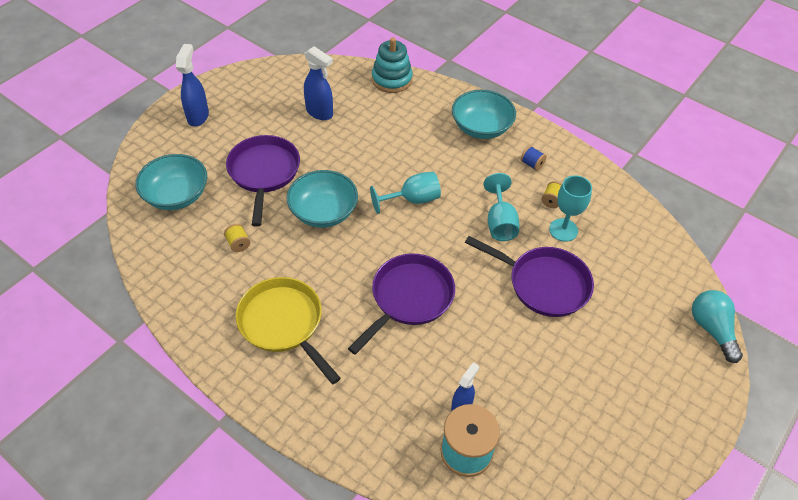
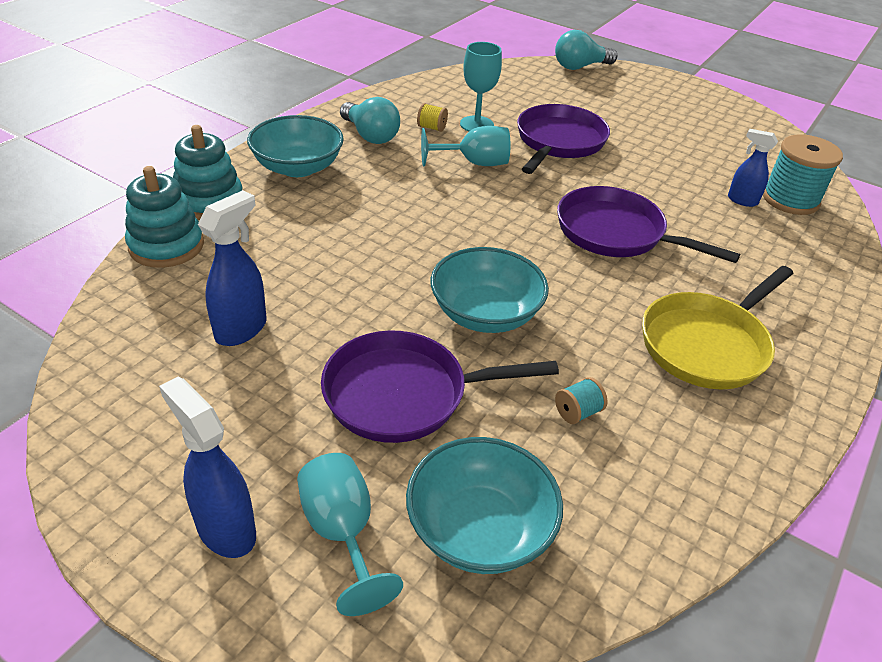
camera: 95 degrees left, 10 degrees down
blue spray bottle [176,44,209,127] -> blue spray bottle turned 45 degrees clockwise [159,377,256,558]
yellow spool [224,224,250,252] -> turquoise spool [555,377,607,424]
turquoise goblet [370,172,441,214] -> turquoise goblet moved to [297,453,403,616]
blue spool [521,146,547,171] -> turquoise light bulb [340,97,400,144]
none -> turquoise stacking toy [173,125,243,220]

